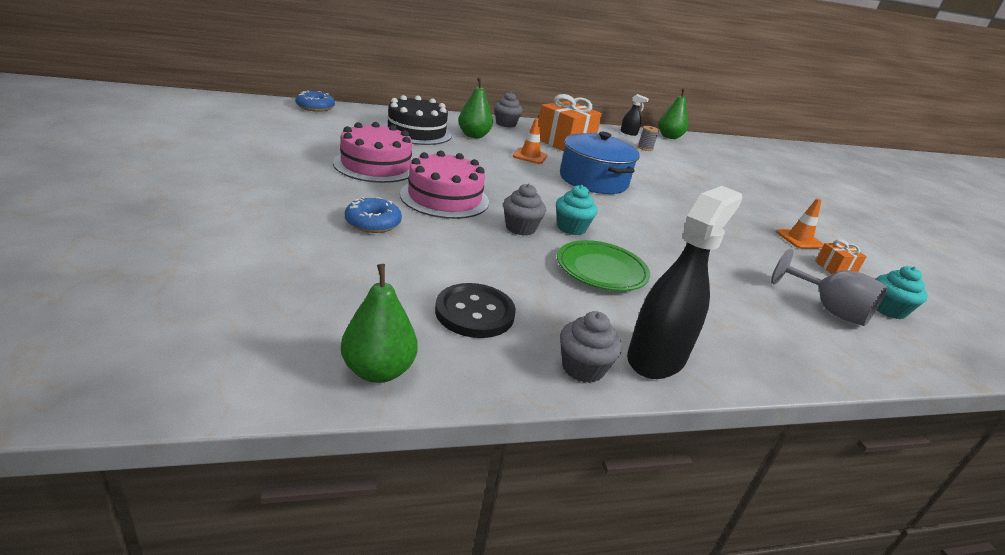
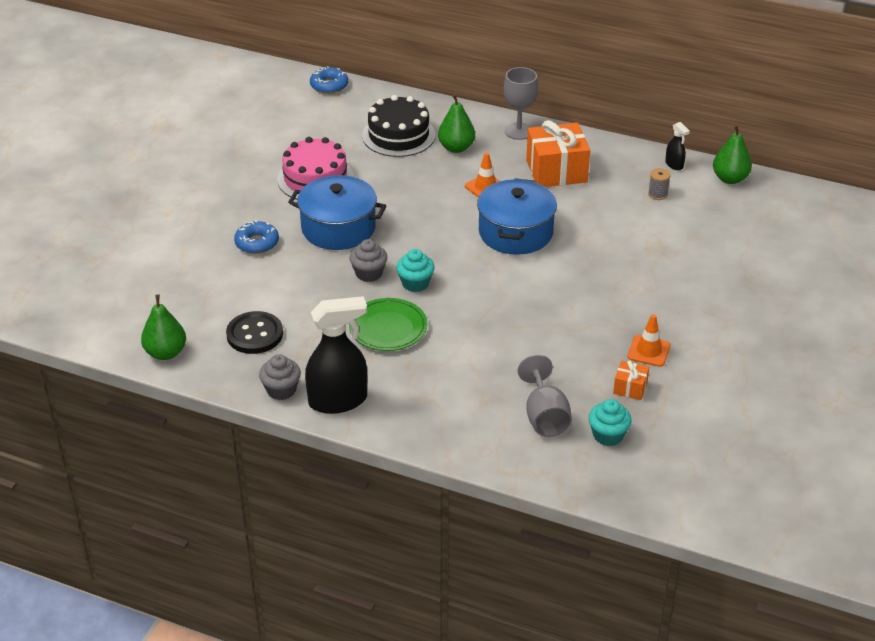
camera: 40 degrees right, 10 degrees up
pink cake [400,151,489,219] -> blue pot [288,175,386,250]
grey cupcake [494,92,523,128] -> grey goblet [504,67,538,140]

